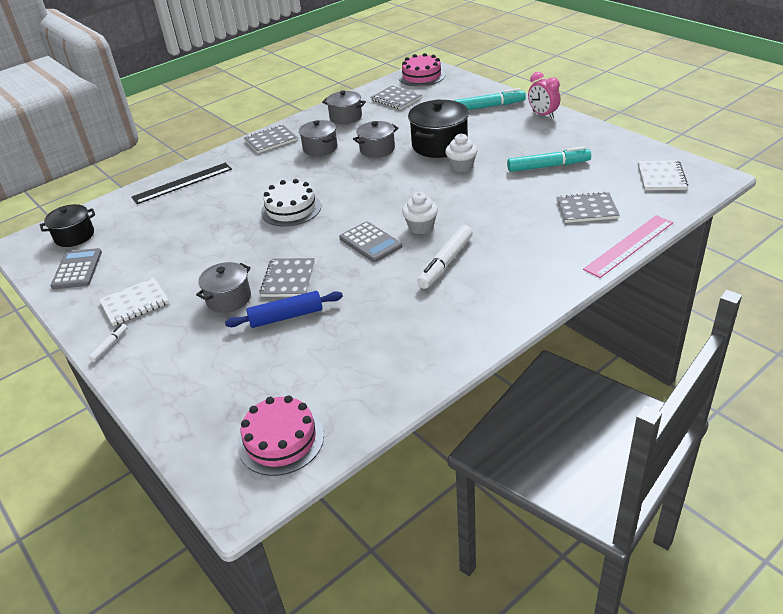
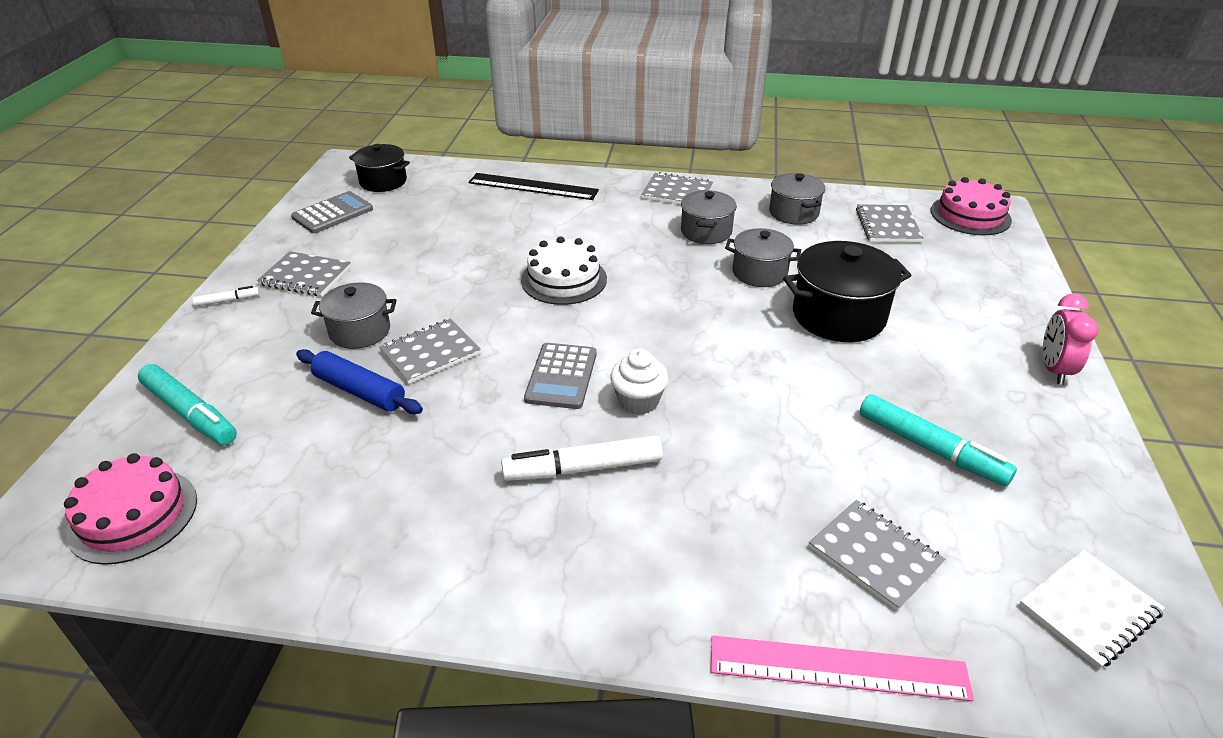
camera: 45 degrees right, 0 degrees up
white notebook [99,278,169,326] -> grey notebook [257,251,351,296]
white cupcake [445,134,478,172] -> none
turquoise marker [454,88,526,110] -> turquoise marker moved to [138,364,237,445]

